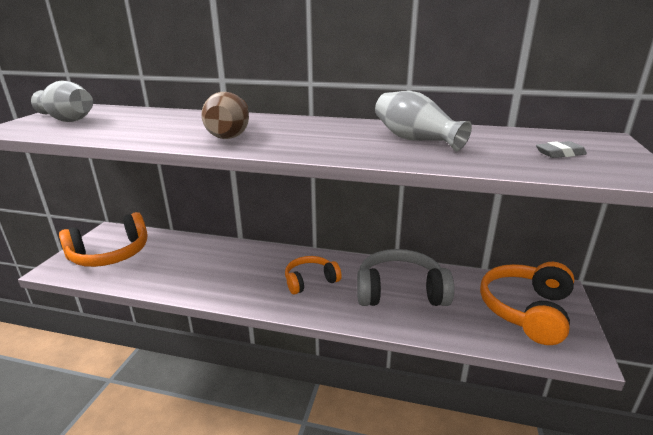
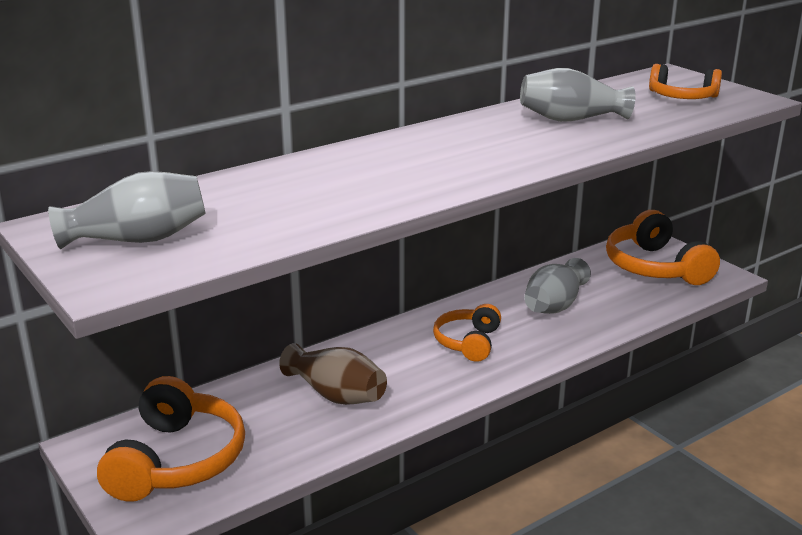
camera: 50 degrees left, 0 degrees up
brown vase [201,92,249,139] -> brown vase moved to [279,343,387,405]
grey headphones [357,249,454,306] -> grey vase [524,258,591,314]
grey eraser [536,141,587,158] -> orange headphones [649,64,722,99]

